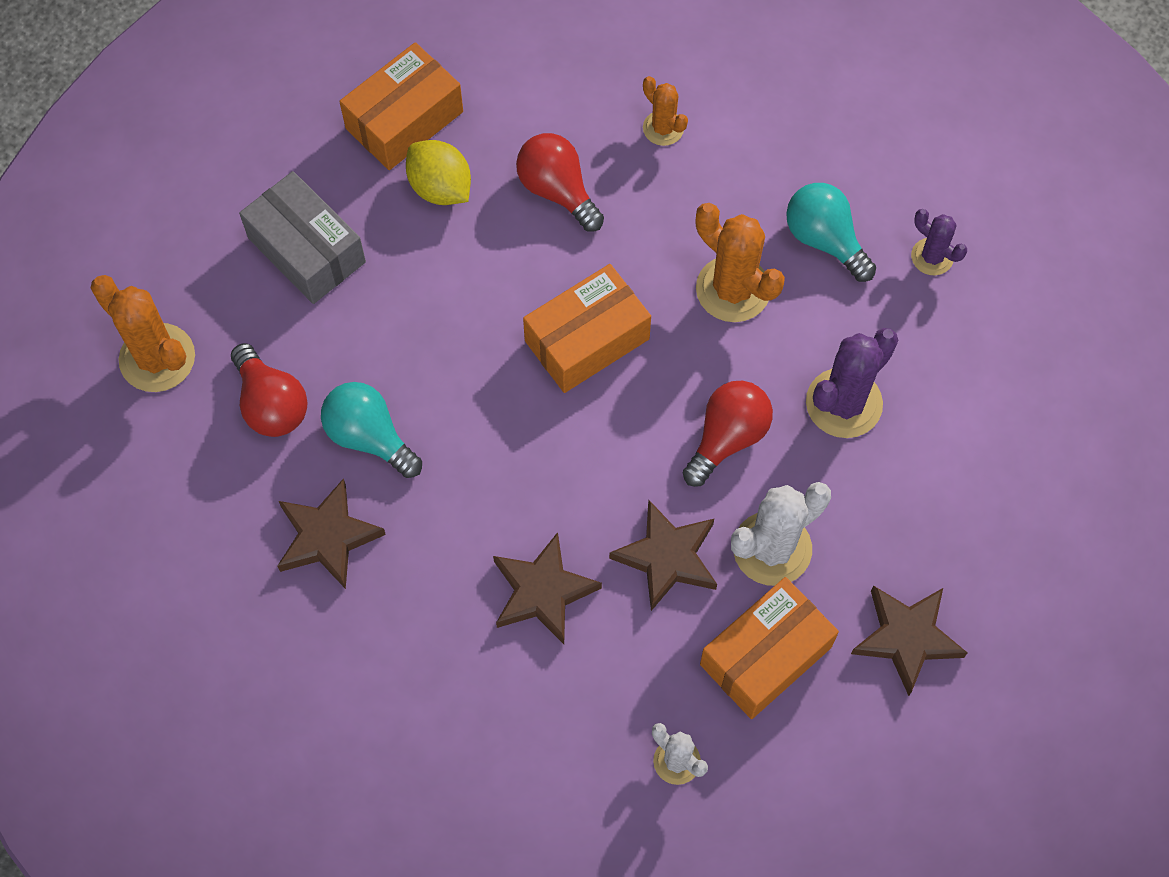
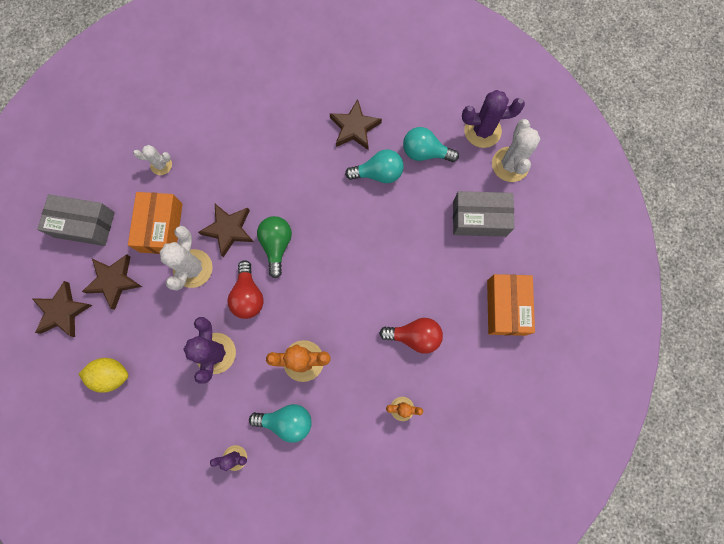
camera: 135 degrees right, 10 degrees up
orange cactus [91,275,195,392] -> purple cactus [462,90,525,148]
red light bulb [231,343,307,437] -> turquoise light bulb [403,127,459,162]
yellow lemon [406,140,471,205] -> yellow lemon moved to [79,358,128,393]
brown star [493,532,602,644] -> brown star moved to [32,281,92,337]
orange box [523,264,651,393] -> none
none -> grey box [37,194,115,246]
none -> green light bulb [257,216,292,278]
none -> white cactus [492,119,540,182]

